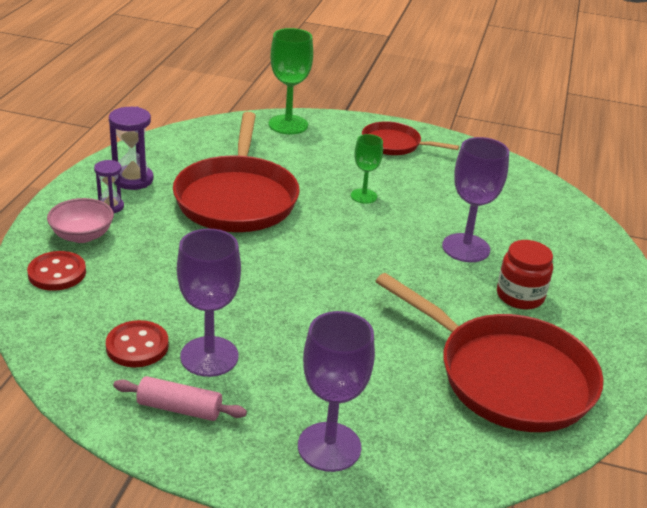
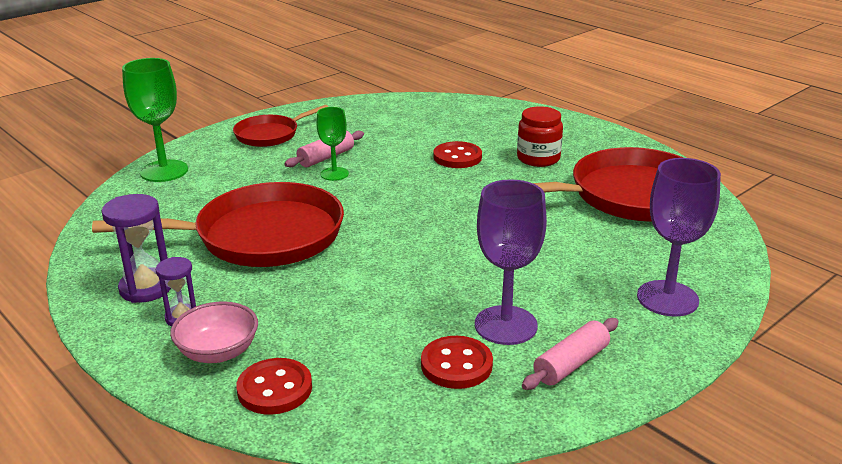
camera: 55 degrees left, 5 degrees down
red pan [173,112,300,232] -> red pan turned 45 degrees counterclockwise [92,182,344,267]
purple goblet [442,137,509,262] -> red button [433,141,482,168]
none -> pink rolling pin [284,130,364,167]

